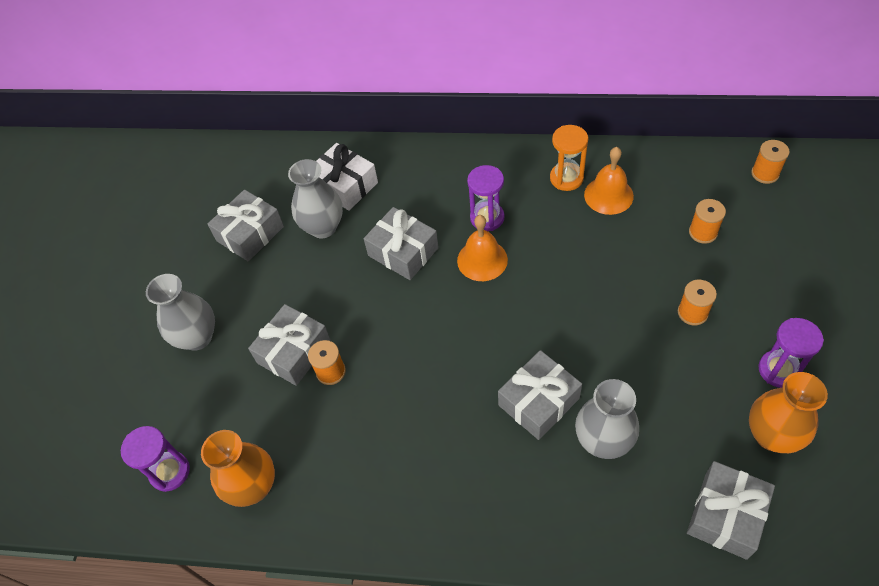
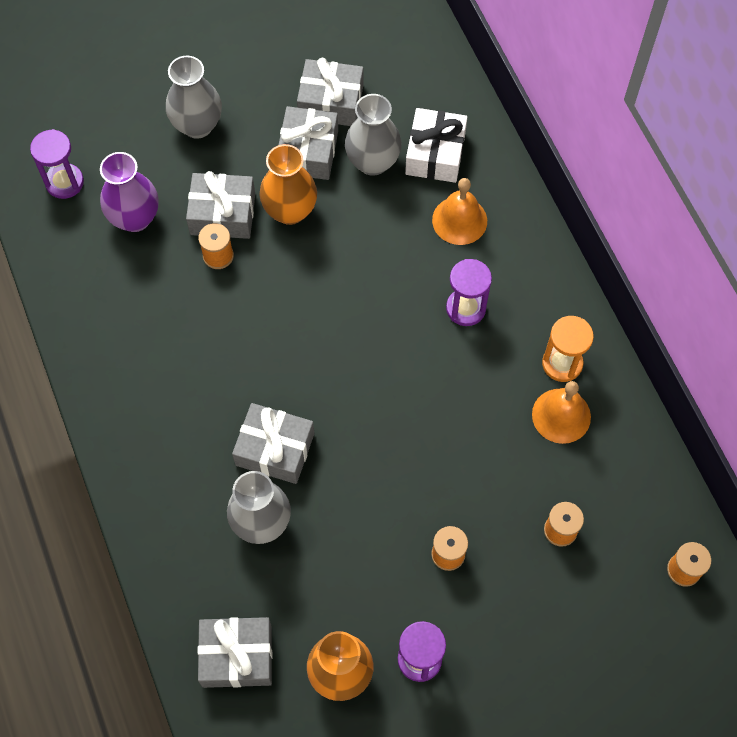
camera: 55 degrees right, 10 degrees up
orange vase [201,430,275,507] -> orange vase moved to [260,144,317,225]
grey gift [364,207,439,280] -> grey gift moved to [279,106,338,180]
orange bell [457,215,508,281] -> orange bell moved to [432,178,487,245]
none -> purple vase [100,152,159,232]

